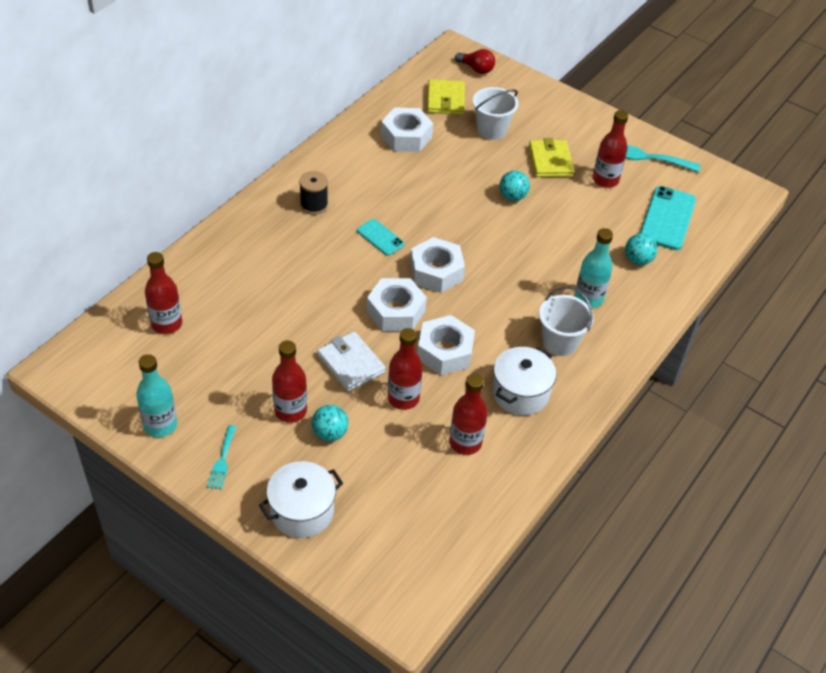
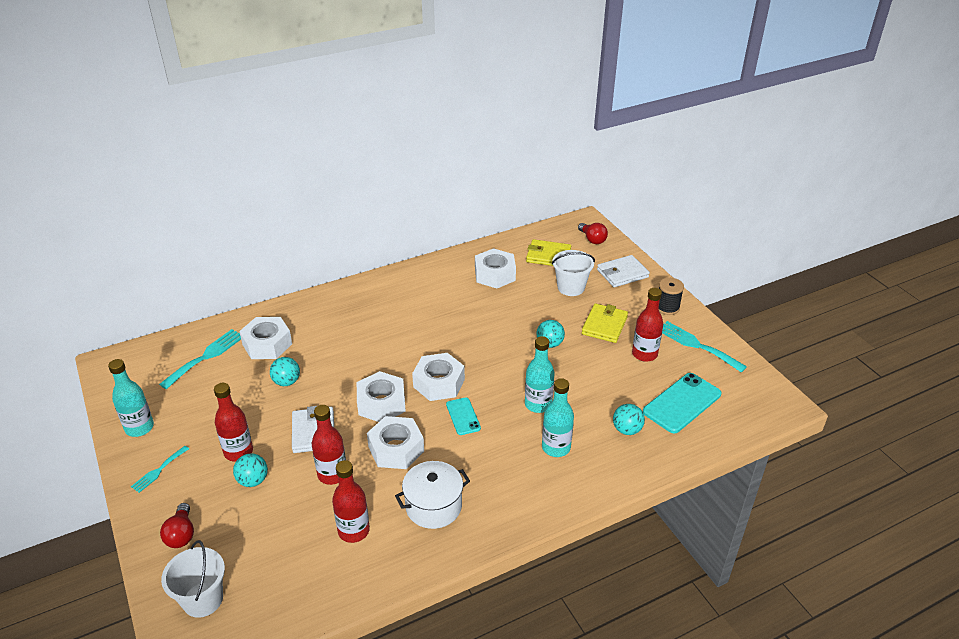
camera: 30 degrees right, 10 degrees down
red bottle [145,252,182,334] -> turquoise fork [159,329,241,389]
white pot [259,461,343,538] -> red light bulb [160,503,194,548]
black spool [299,171,328,215] -> black spool moved to [659,278,684,315]
turquoise phone [357,219,405,255] -> turquoise phone moved to [446,398,481,435]
yellow wallet [427,79,465,115] -> yellow wallet turned 75 degrees clockwise [526,239,571,266]
white bucket [539,286,594,356] -> white bucket moved to [161,540,225,618]
none -> white nut [239,317,292,359]
none -> turquoise ball [270,357,300,386]
none -> turquoise bottle [525,336,554,413]
none -> white wallet [597,255,650,287]

